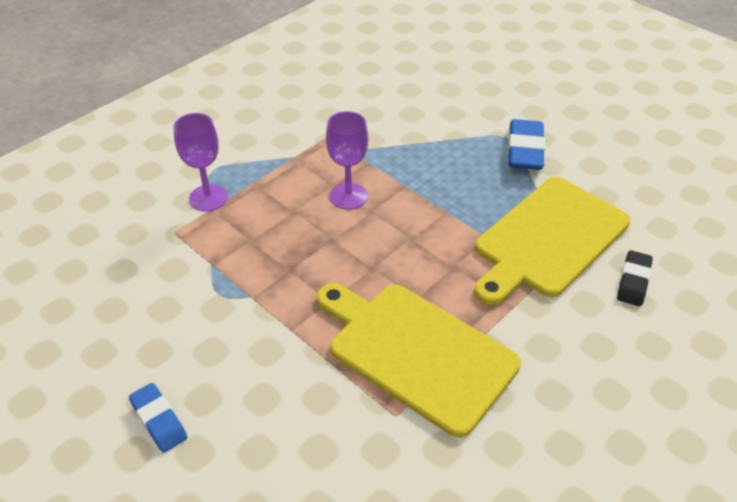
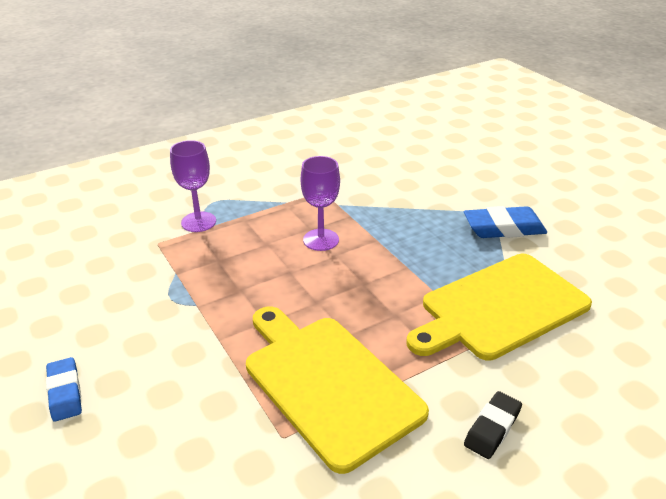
camera: 15 degrees right, 10 degrees down
blue eraser [508,119,545,170] -> blue eraser turned 60 degrees clockwise [464,206,547,238]
black eraser [617,250,653,306] -> black eraser moved to [464,391,522,459]

